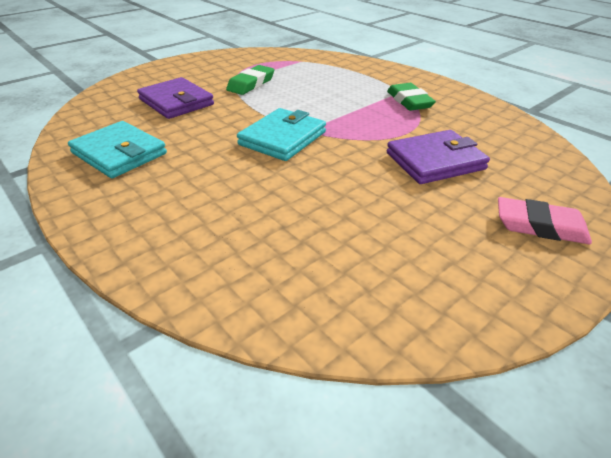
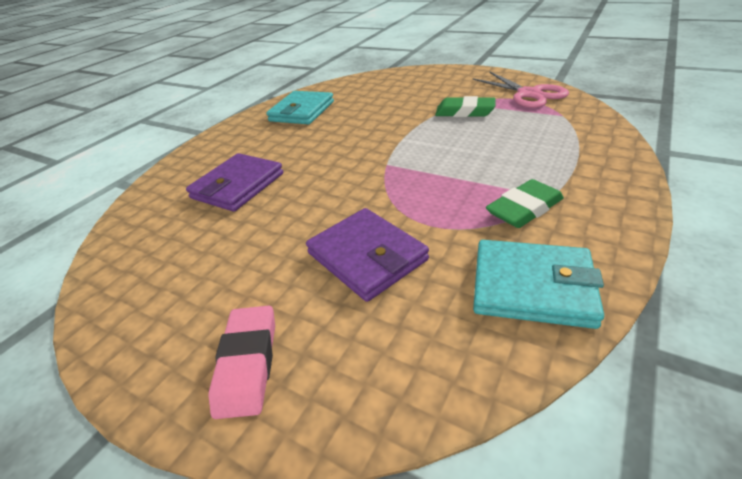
camera: 75 degrees right, 0 degrees up
purple wallet [137,77,214,119] -> purple wallet moved to [186,153,283,212]
turquoise wallet [237,108,326,161] -> turquoise wallet moved to [473,240,604,329]
none -> pink scissors [472,72,569,108]

